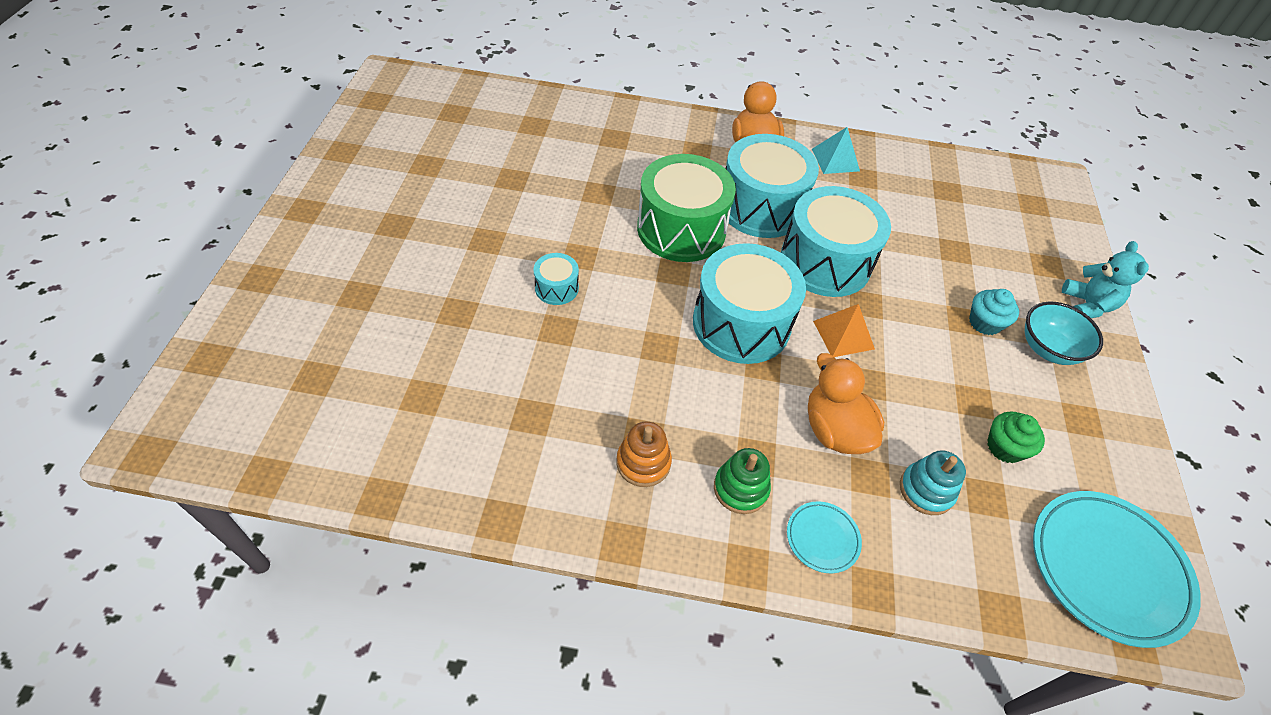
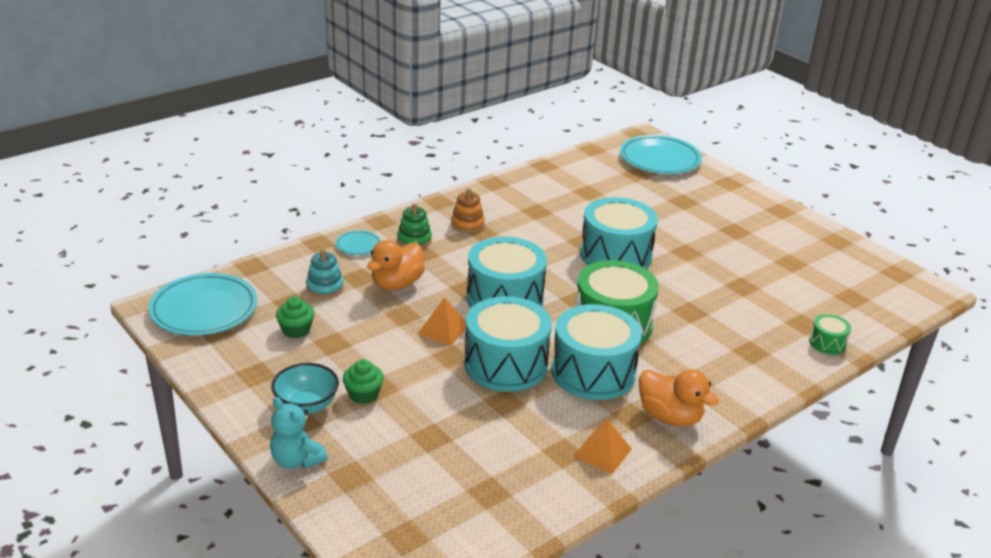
camera: 135 degrees right, 20 degrees down
turquoise drum [534,253,579,305] -> turquoise drum [580,197,658,269], size x2.21
orange duck [808,353,884,454] -> orange duck turned 105 degrees clockwise [367,240,425,290]
turquoise pyramid [812,127,860,174] -> orange pyramid [573,419,632,474]
turquoise cupcake [969,289,1019,335] -> green cupcake [343,359,384,404]
none -> turquoise plate [620,135,702,174]
none -> green drum [809,314,851,355]

